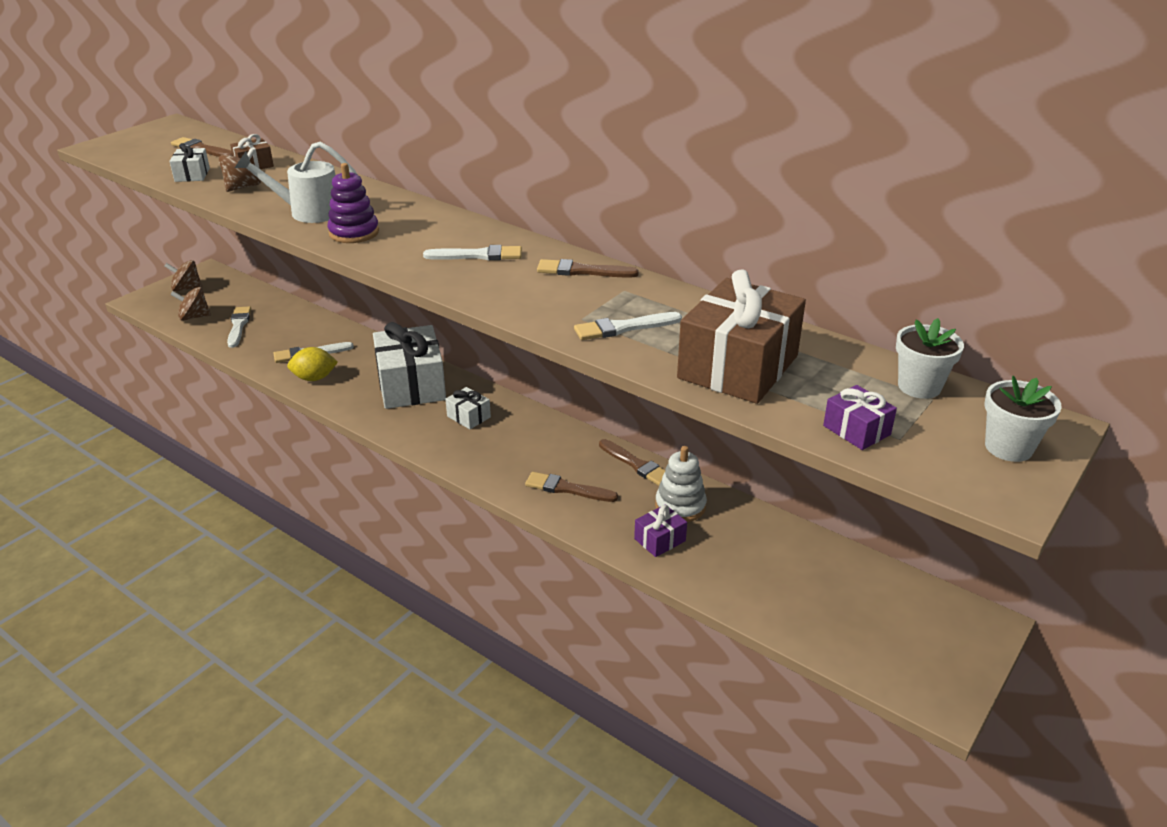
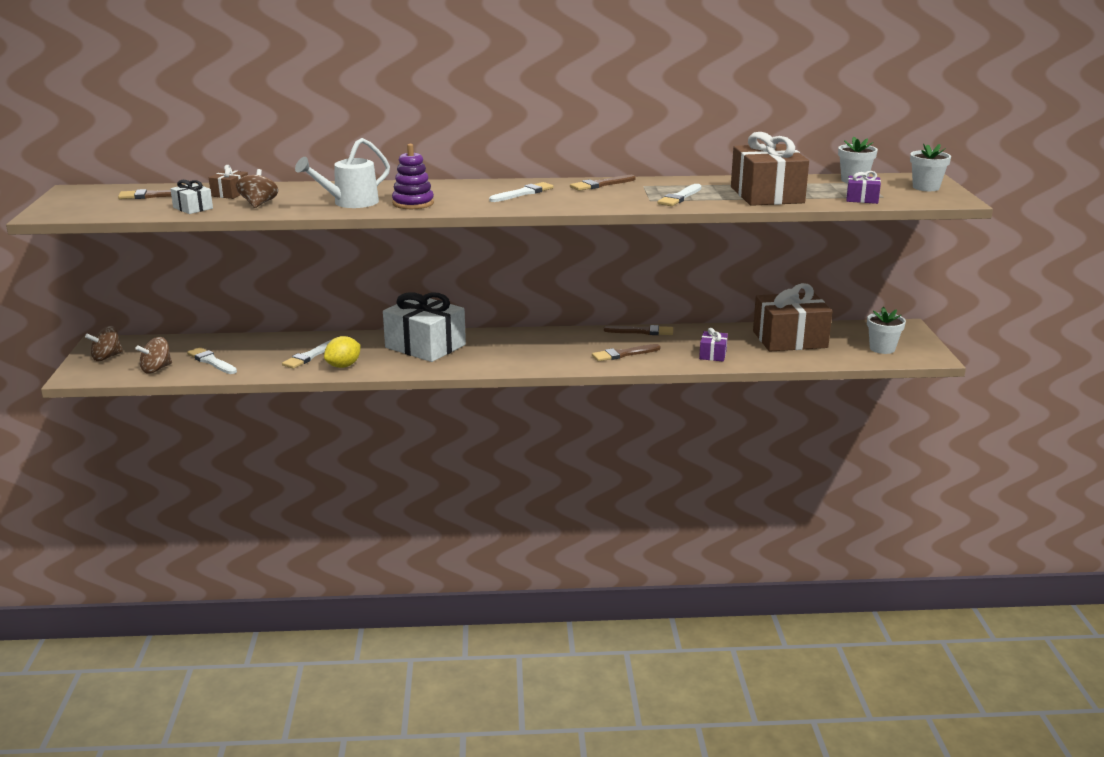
camera: 40 degrees left, 10 degrees down
white gift [445,387,491,429] -> none
white stacking toy [655,446,707,522] -> none
none -> brown gift [753,283,832,351]
none -> white flower pot [867,307,906,354]

